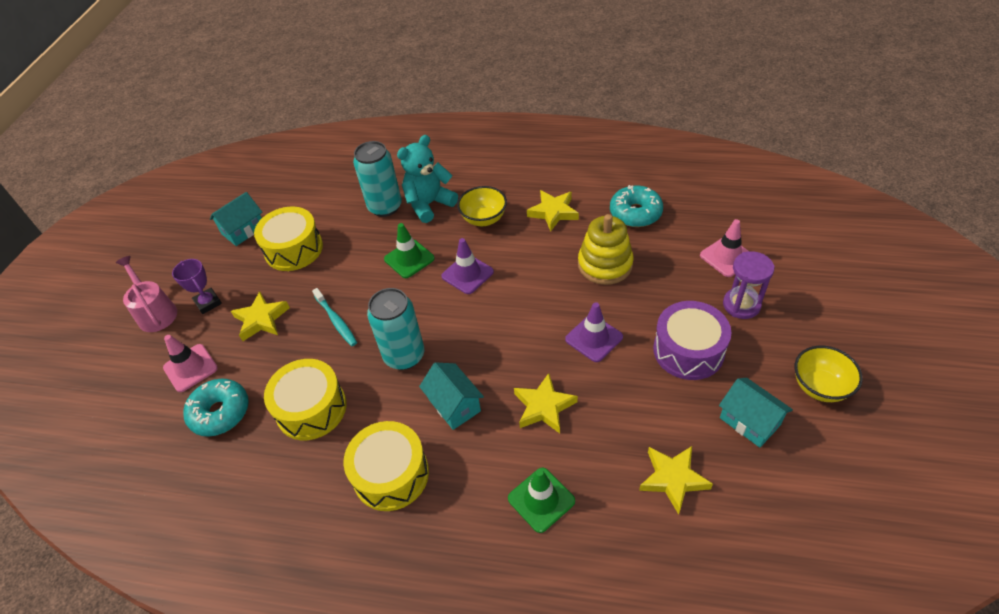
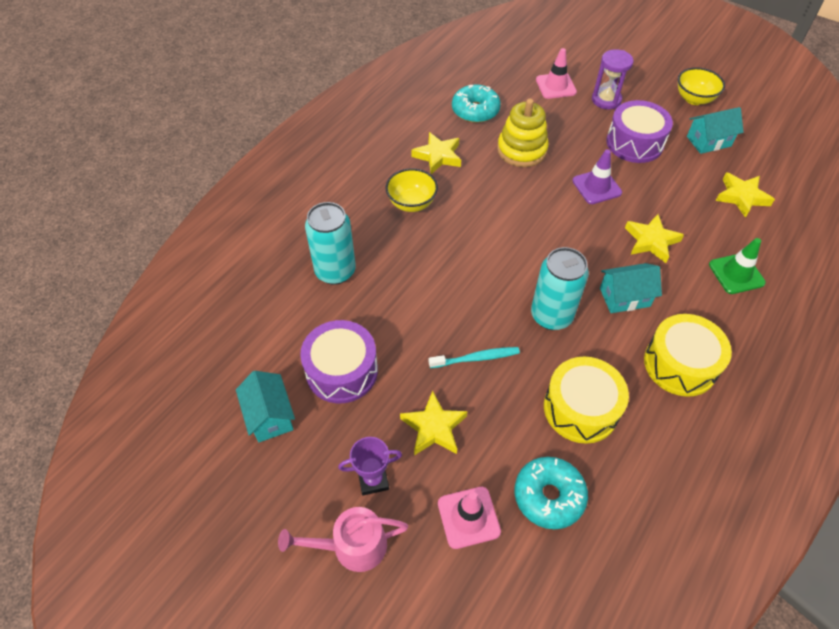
camera: 70 degrees left, 5 degrees up
yellow drum [254,207,323,271] -> purple drum [300,320,378,404]
green traffic cone [384,223,435,278] -> none
turquoise teddy bear [397,135,458,223] -> none
purple traffic cone [441,238,494,294] -> none

